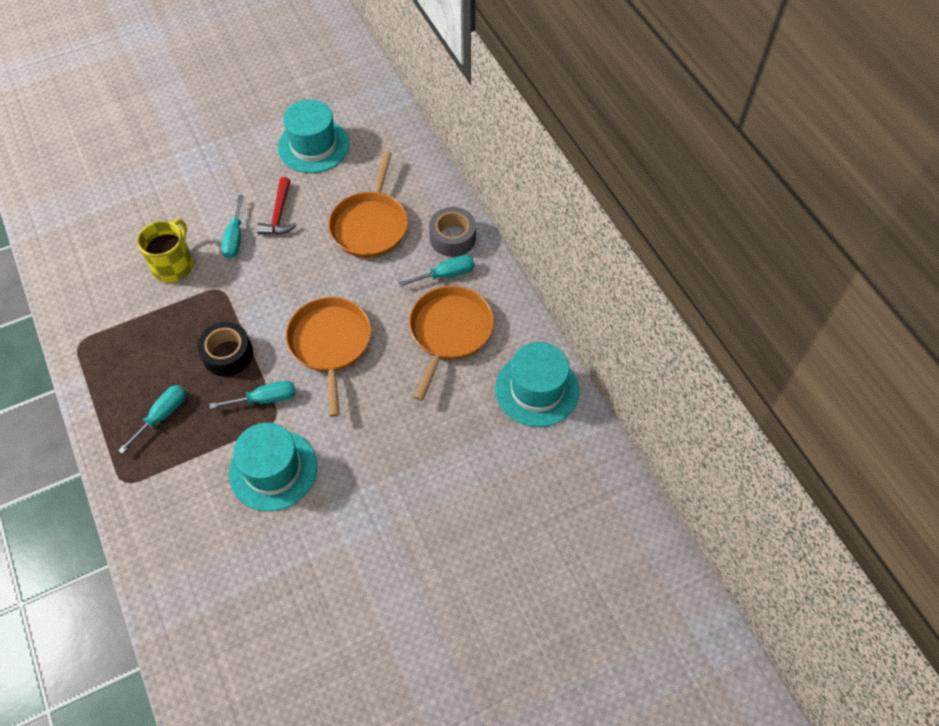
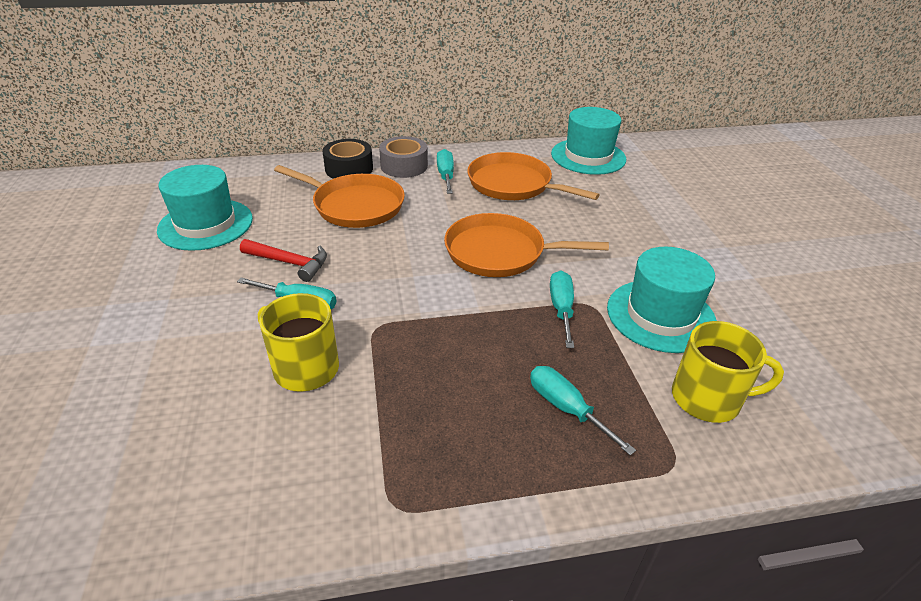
camera: 75 degrees left, 20 degrees down
black tape [197,322,253,376] -> black tape moved to [322,139,373,179]
none -> yellow mug [672,321,784,423]

